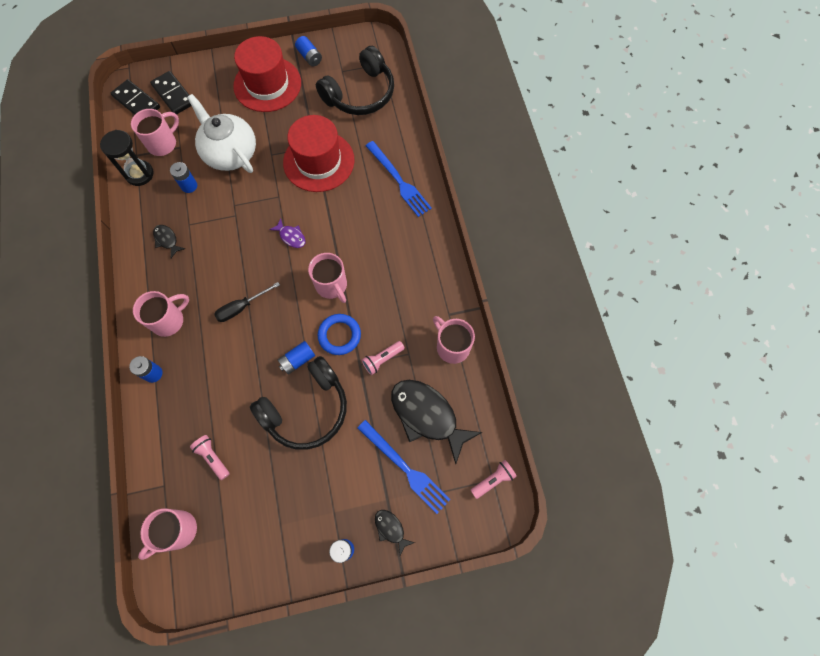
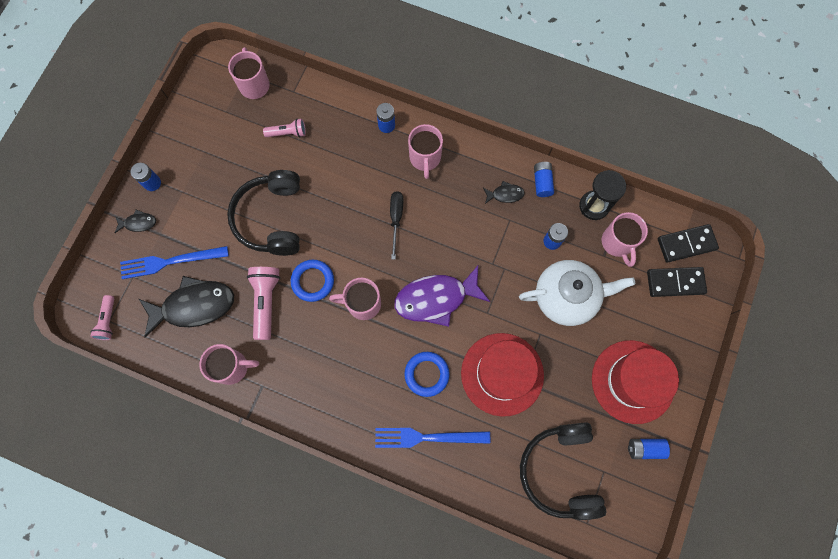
camera: 125 degrees right, 5 degrees up
purple fish [269,218,306,248] -> purple fish [394,266,490,327], size x2.18
blue battery [278,341,315,375] -> blue battery moved to [534,162,554,197]
pink flashlight [362,341,405,375] -> pink flashlight [247,267,280,340], size x1.64
none -> blue ring [404,352,450,397]

